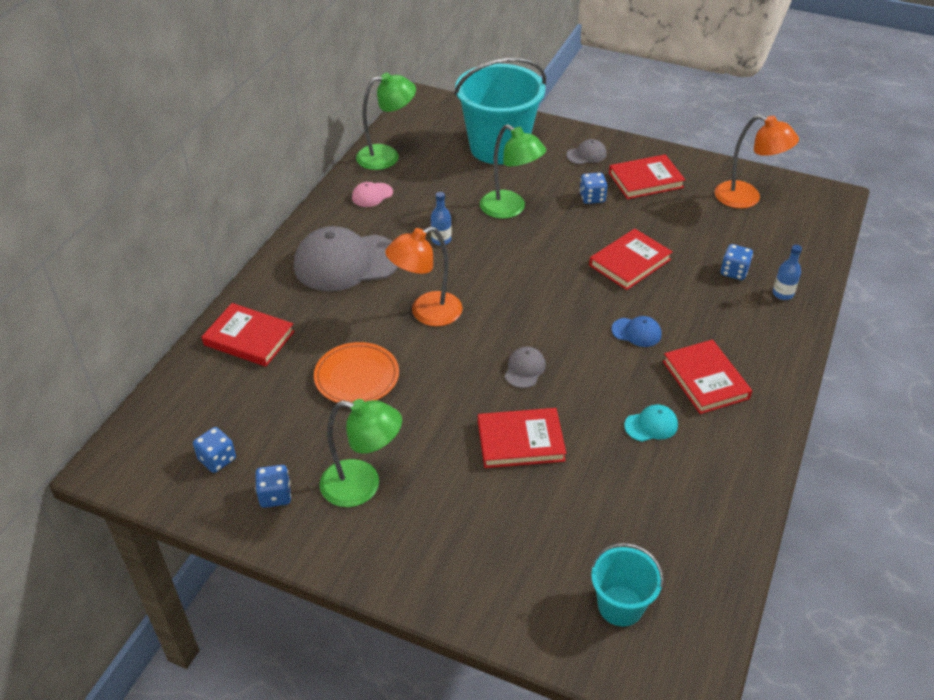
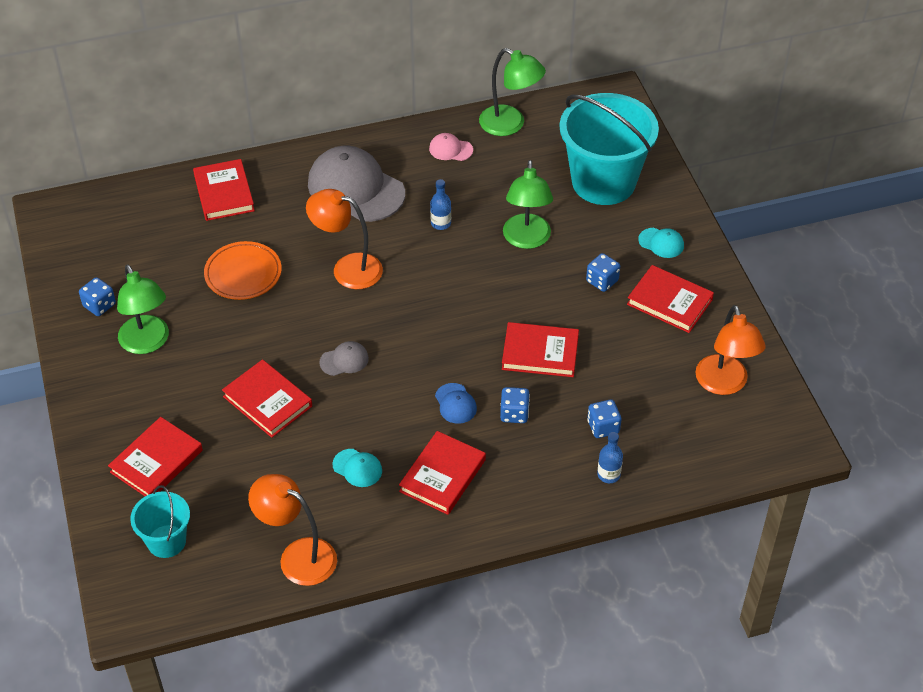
camera: 50 degrees right, 5 degrees up
blue dice [193,427,236,473] -> blue dice moved to [500,387,530,423]
grey cap [567,139,607,164] -> turquoise cap [638,228,684,258]
none -> red book [108,417,203,496]
none -> orange lamp [248,474,337,586]

